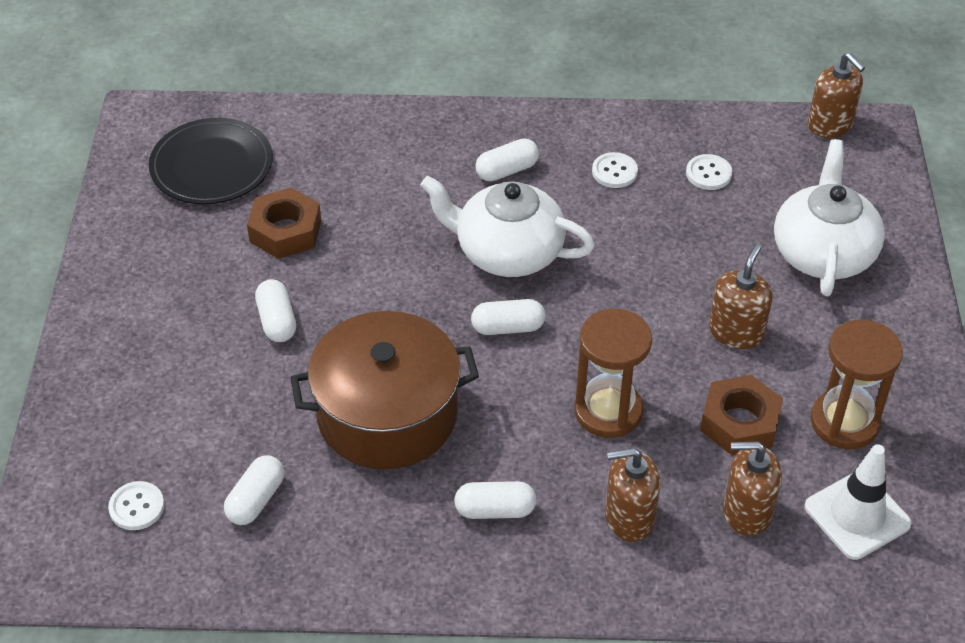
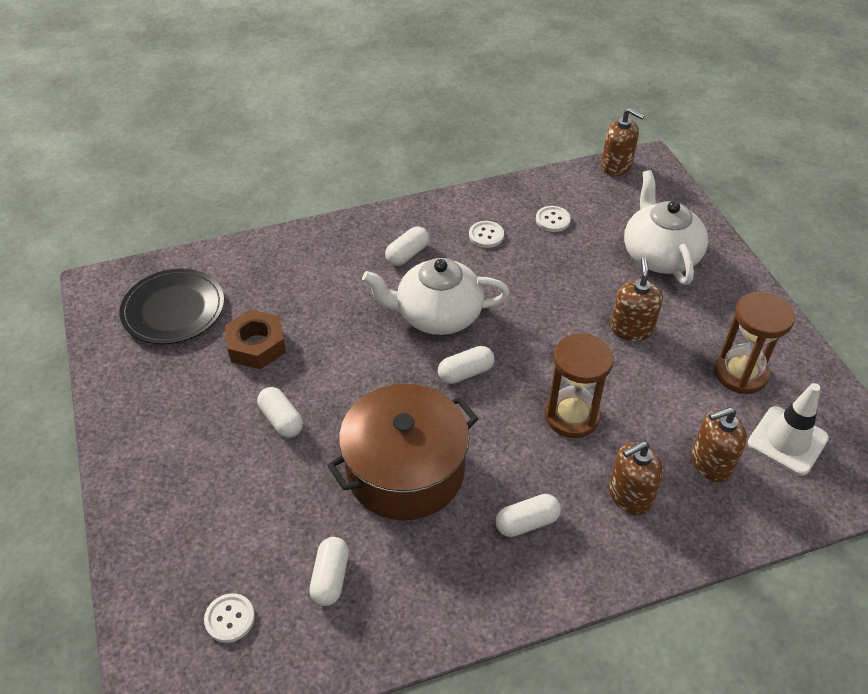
camera: 20 degrees left, 0 degrees up
brown nut [700,375,783,455] -> none

